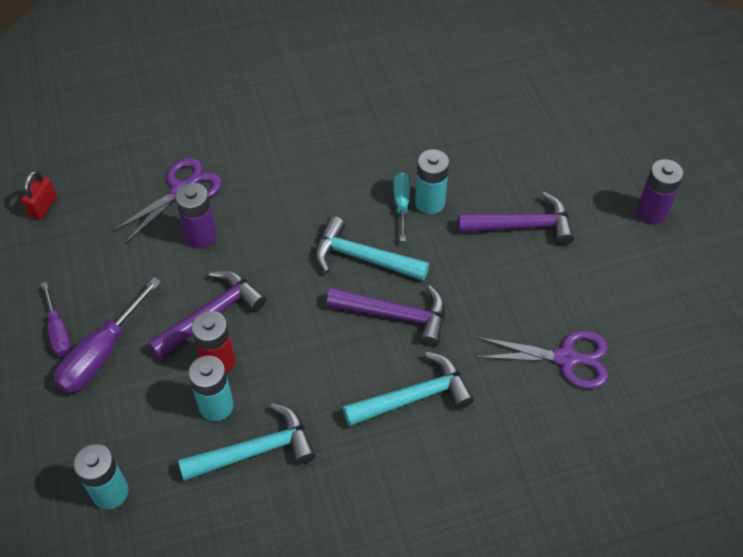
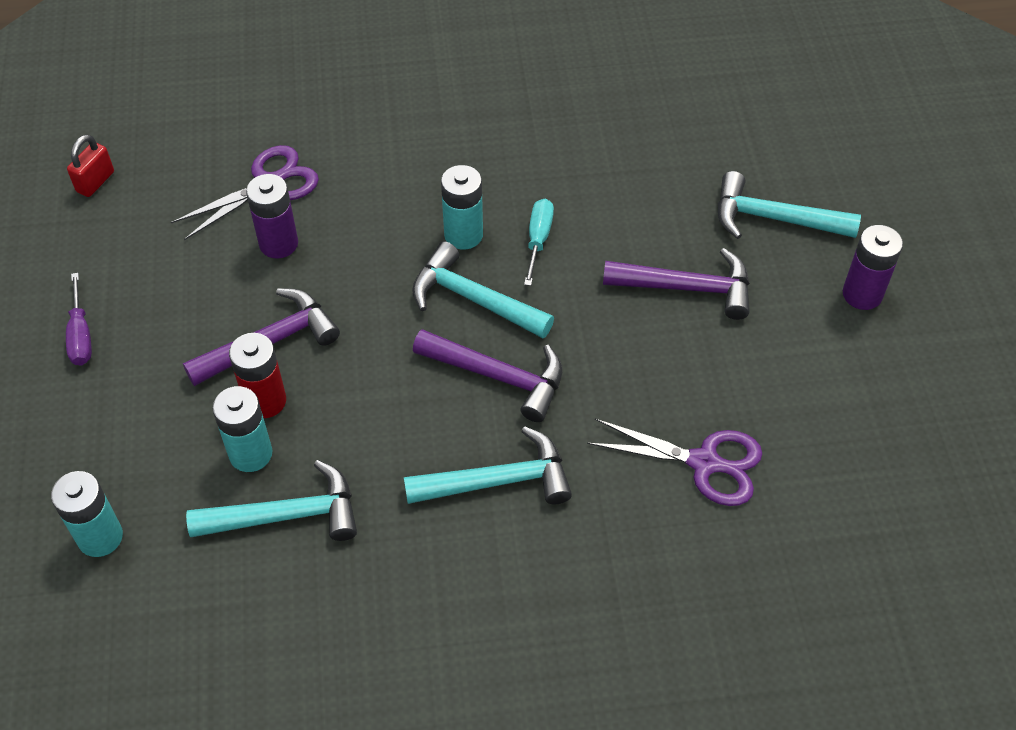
camera: 10 degrees right, 0 degrees up
purple screwdriver [54,277,161,393] -> none
turquoise battery [415,149,449,214] -> turquoise battery moved to [441,165,483,250]
none -> turquoise hammer [718,171,861,239]

